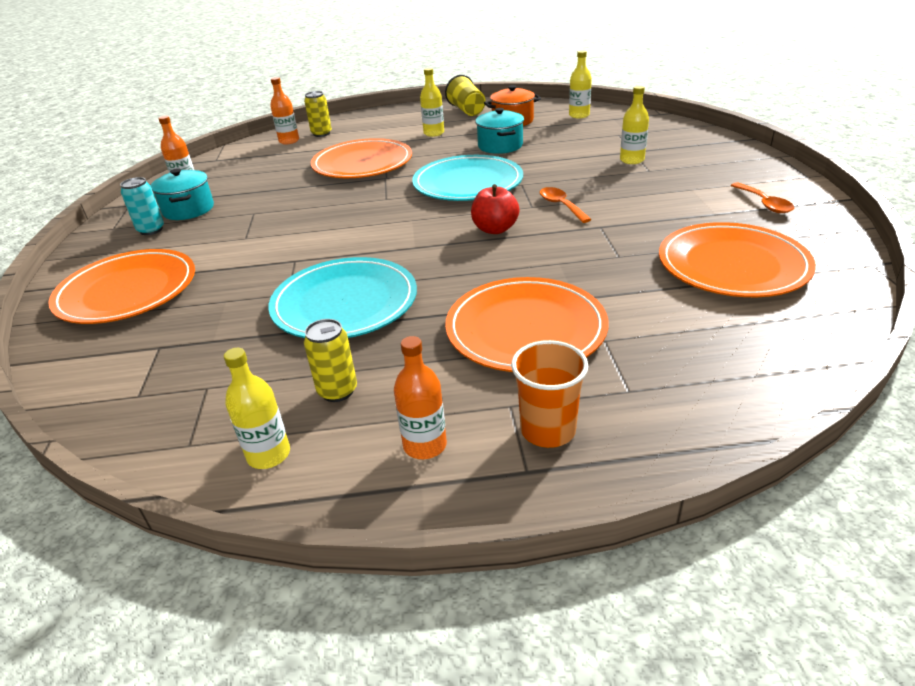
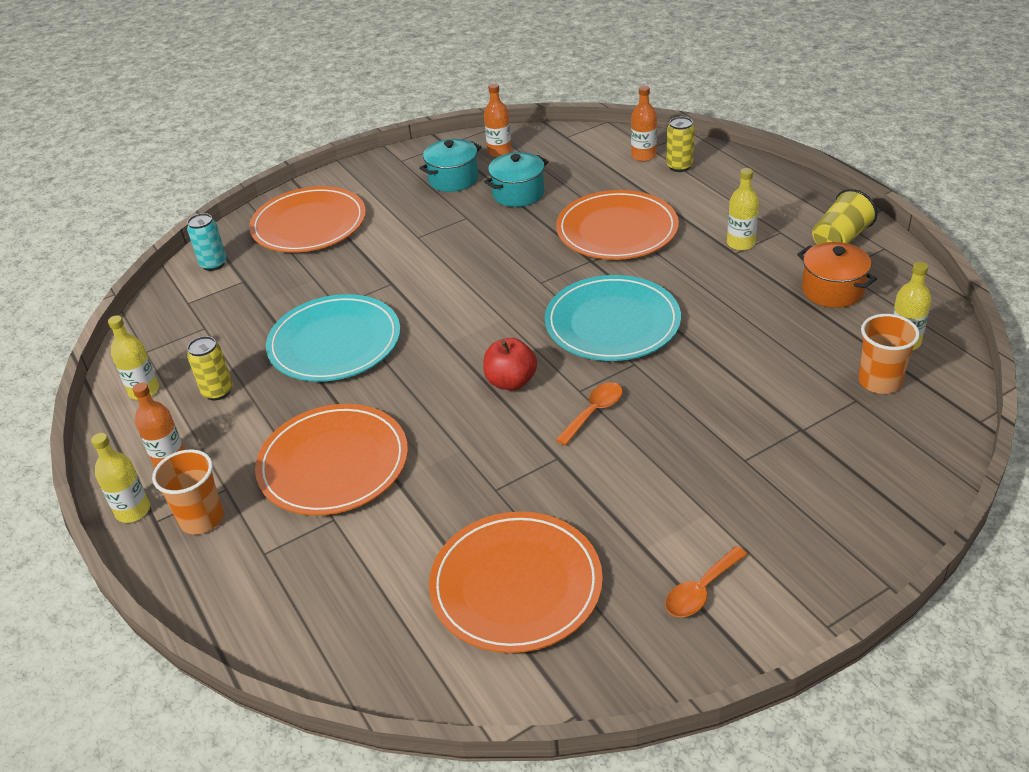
camera: 65 degrees right, 5 degrees up
turquoise can [120,177,164,235] -> turquoise can moved to [187,213,227,271]
turquoise pot [475,108,524,154] -> turquoise pot moved to [484,152,549,207]
yellow bottle [620,86,649,164] -> yellow bottle moved to [91,433,150,523]
none -> orange cup [858,314,920,394]

